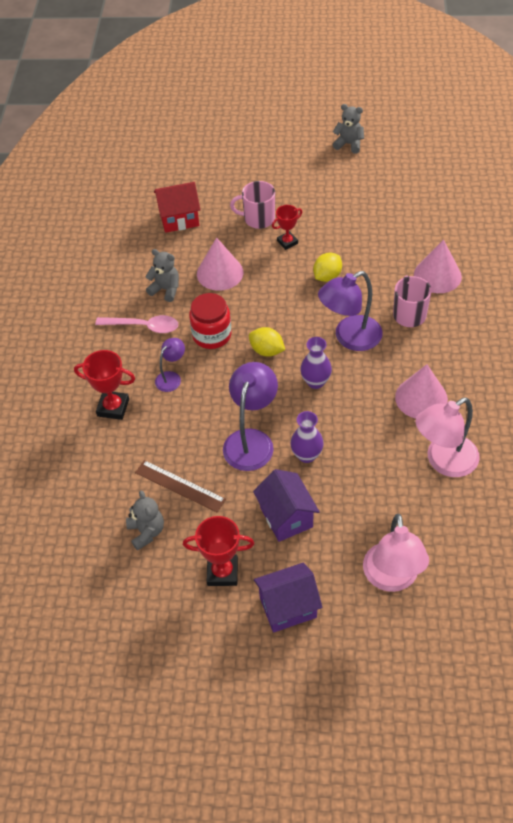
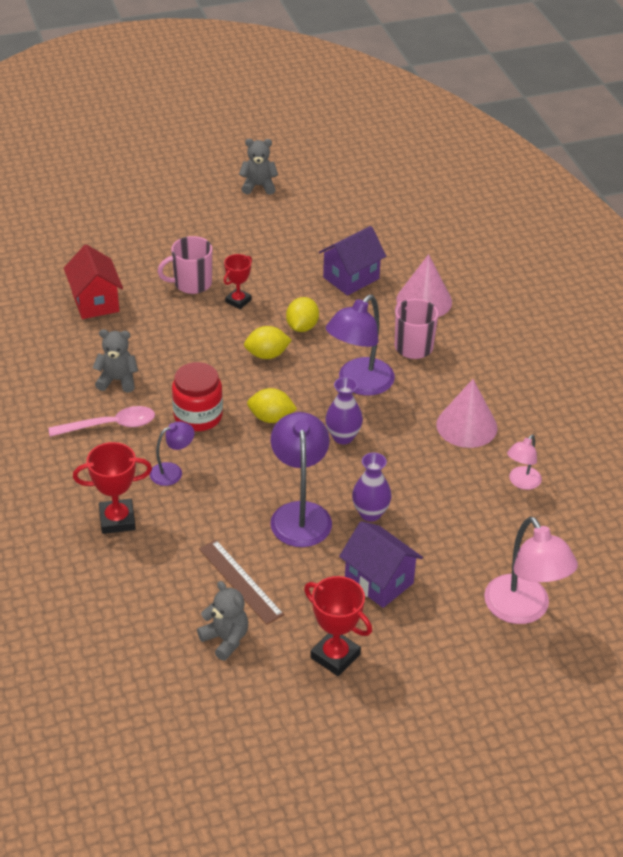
camera: 25 degrees left, 10 degrees down
brown ruler [135,460,226,512] -> brown ruler turned 45 degrees clockwise [199,540,284,625]
red house [154,182,200,233] -> red house turned 75 degrees counterclockwise [64,244,123,319]
purple lamp [155,338,185,392] -> purple lamp turned 45 degrees clockwise [150,421,194,486]
red trophy [183,516,254,586] -> red trophy turned 60 degrees clockwise [304,576,372,676]
pink cone [197,237,243,291] -> none
purple house [254,563,322,633] -> purple house moved to [319,226,386,296]
pink lamp [416,397,480,477] -> pink lamp [507,434,542,490], size x0.54
none -> yellow lemon [244,326,292,359]

